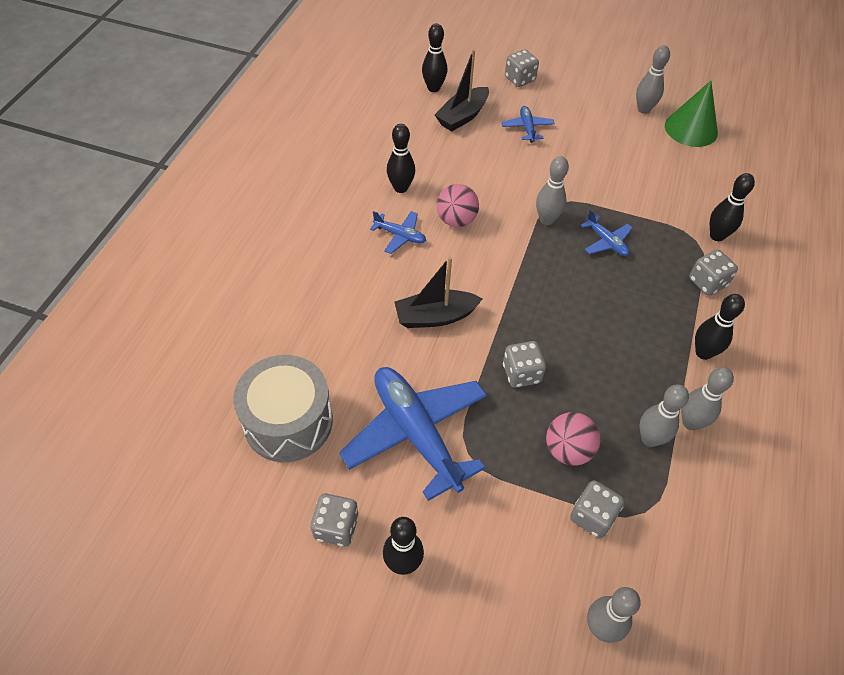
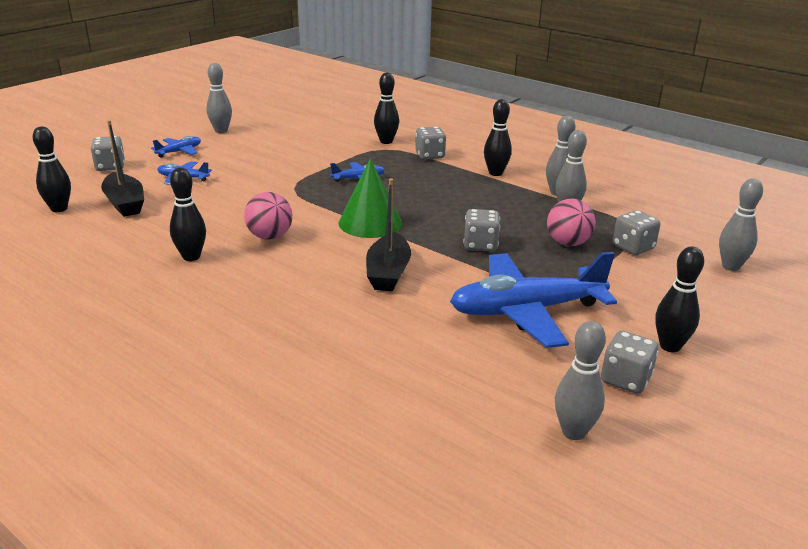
camera: 70 degrees left, 25 degrees down
grey drum [233,355,333,462] -> none
blue plane [370,211,426,254] -> blue plane moved to [151,136,201,158]
grey bowling pin [536,156,569,225] -> grey bowling pin moved to [555,321,606,440]
green cone [665,81,718,147] -> green cone moved to [339,158,402,238]

